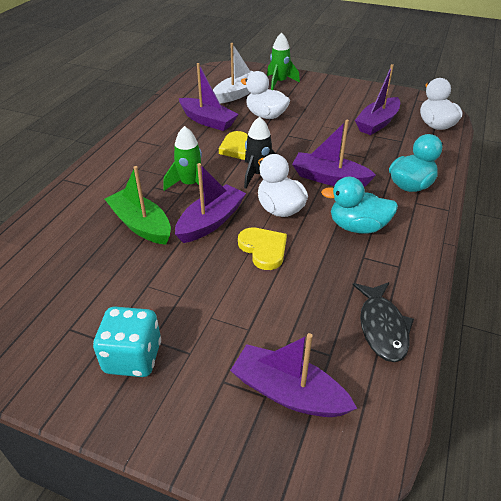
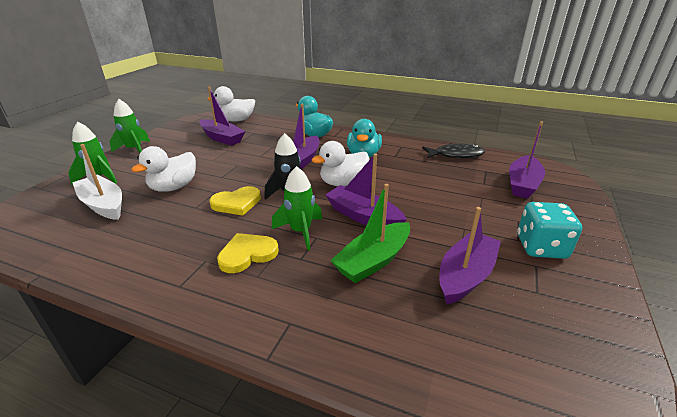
camera: 90 degrees left, 10 degrees down
purple boat [179,63,239,131] -> purple boat moved to [439,207,501,305]
yellow heart [238,228,287,270] -> yellow heart moved to [217,233,279,273]
none -> green rocket [110,99,150,153]

